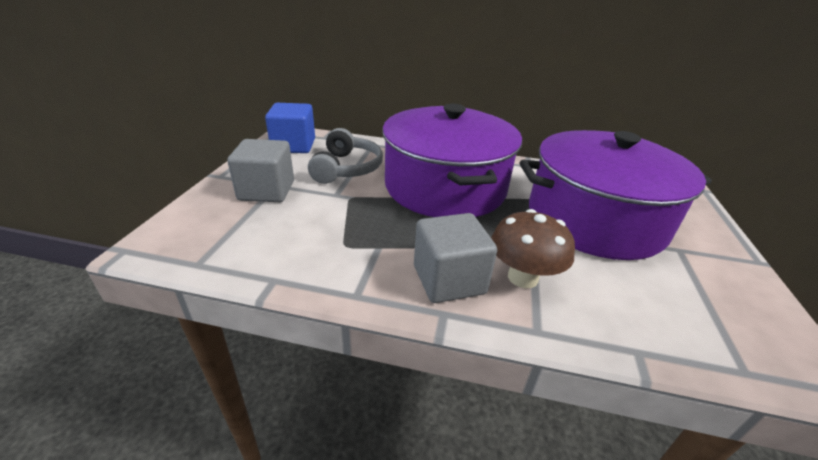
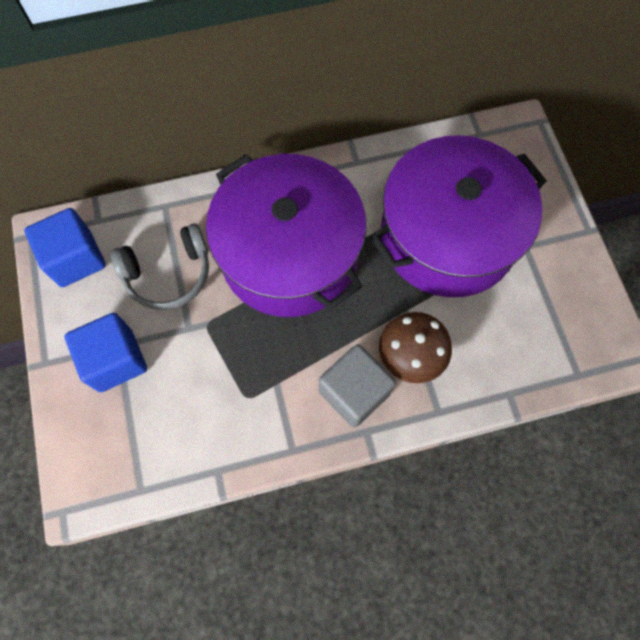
camera: 25 degrees left, 35 degrees up
grey cube [227,139,294,202] -> blue cube [65,313,147,392]
grey headphones [308,128,383,184] -> grey headphones turned 90 degrees clockwise [111,223,209,310]

